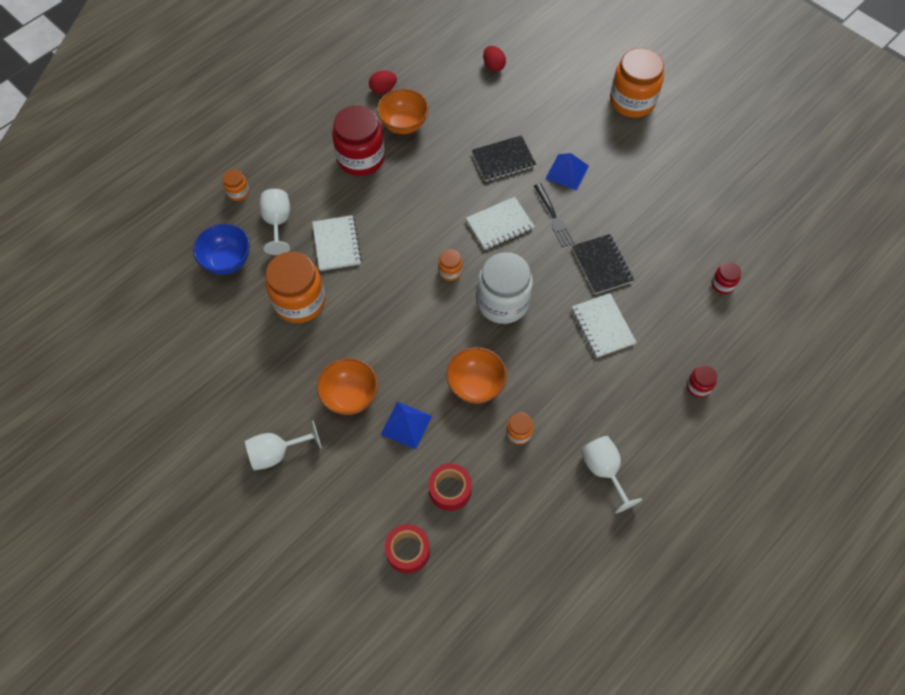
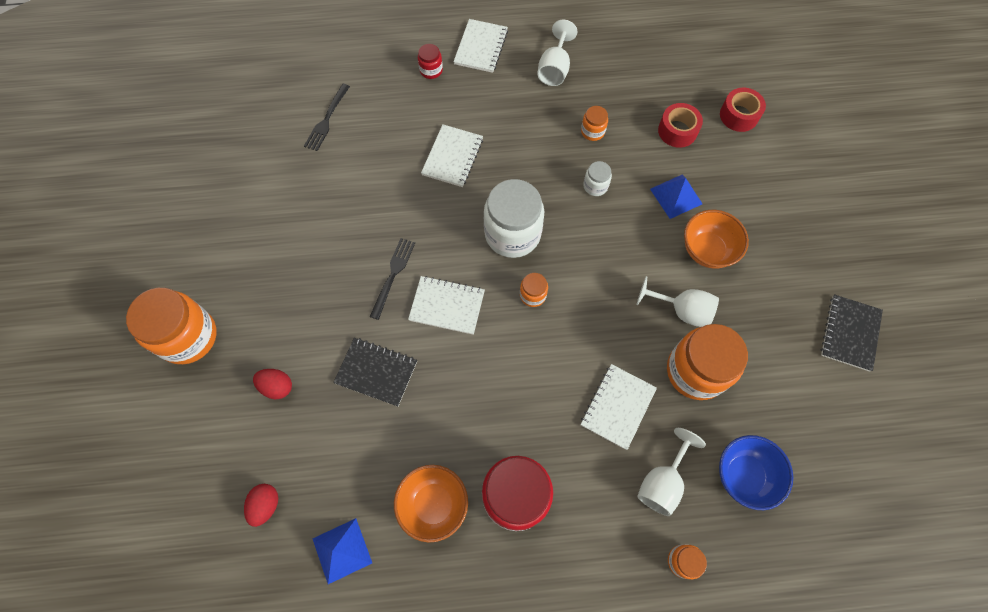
camera: 140 degrees left, 5 degrees up
white goblet [245,421,322,470] -> white goblet moved to [636,276,719,327]
red egg [369,71,397,94] -> red egg moved to [253,369,292,400]
orange bowl [446,347,507,404] -> white jar [583,161,612,196]
blue pyramid [545,153,589,191] -> blue pyramid moved to [313,518,372,584]
black notebook [572,234,634,294] -> black notebook moved to [821,294,883,372]
red jar [711,262,741,294] -> black fork [304,84,350,151]
none -> white notebook [453,19,508,73]

